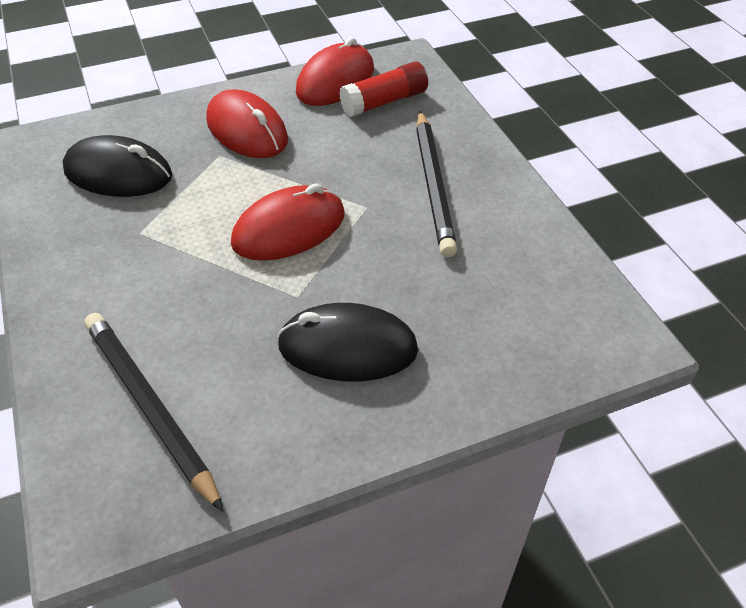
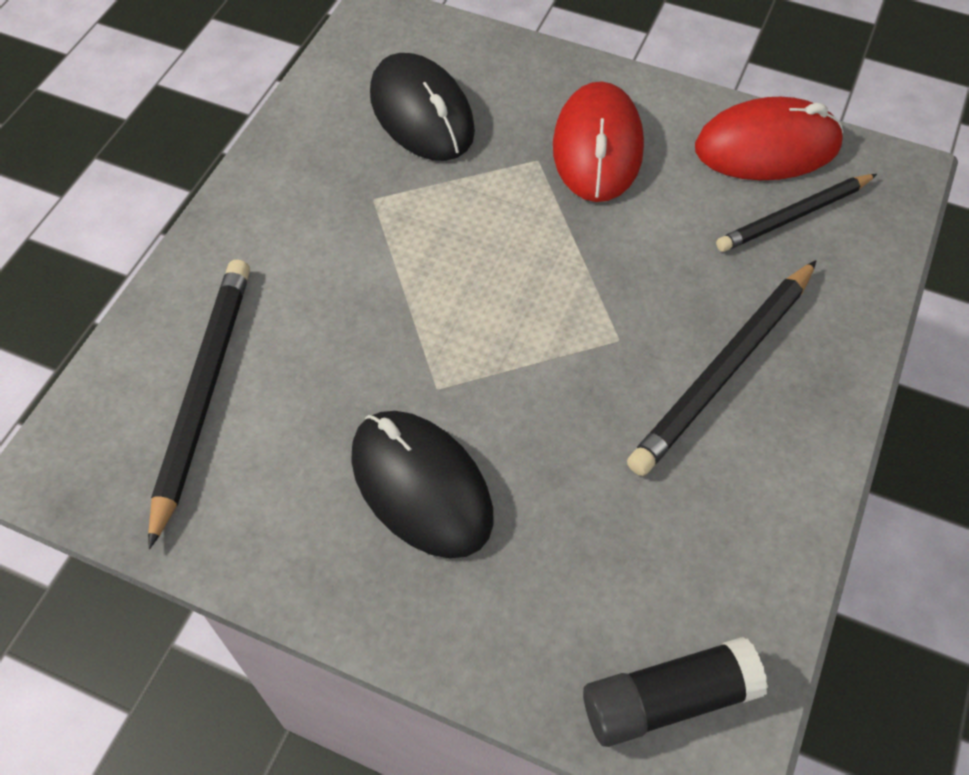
camera: 45 degrees right, 10 degrees up
red mouse [231,184,345,261] -> none
red glue stick [339,62,428,117] -> black pencil [716,174,877,252]
none -> black glue stick [583,637,768,747]

